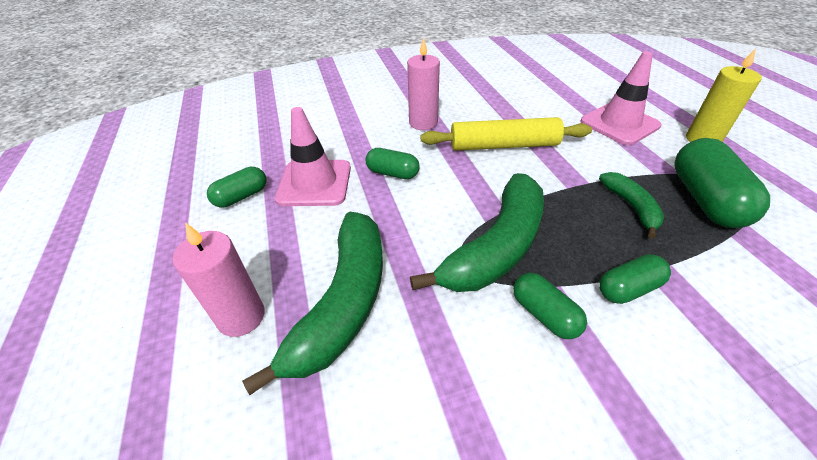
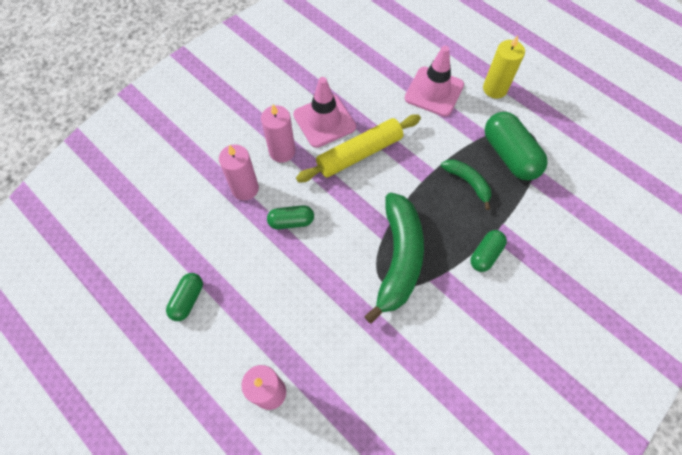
camera: 30 degrees left, 20 degrees up
green banana [242,212,383,395] -> none
pink traffic cone [275,107,351,206] -> pink traffic cone moved to [293,77,356,148]
green capsule [513,273,587,339] -> none
none -> pink candle [219,145,259,200]

